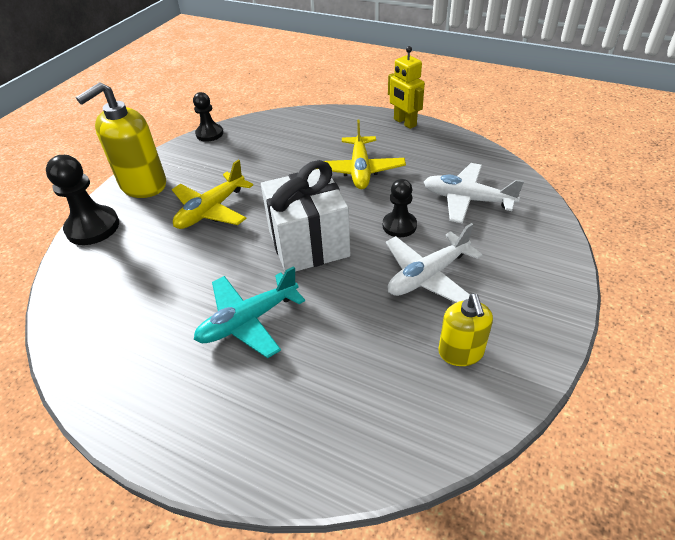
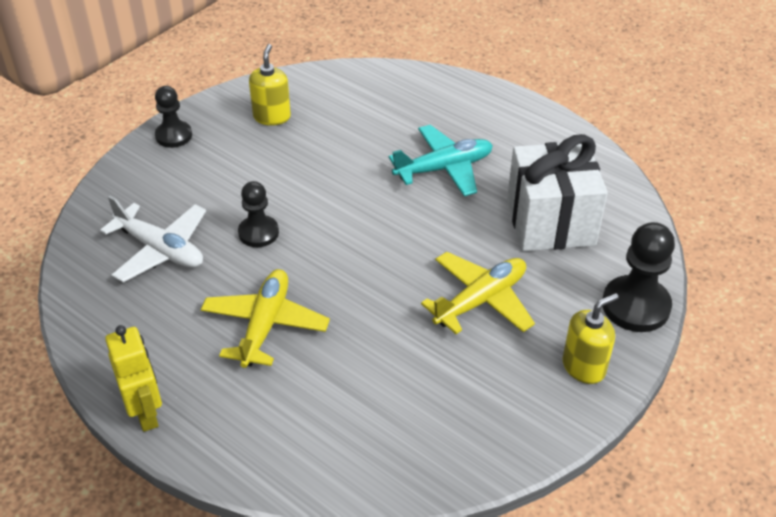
camera: 170 degrees left, 0 degrees up
yellow soap dispenser [76,82,166,198] -> yellow soap dispenser [563,293,619,384], size x0.59
black pawn [193,92,223,142] -> black pawn moved to [155,86,192,148]
white gift [261,160,350,272] -> white gift moved to [507,134,608,251]
white plane [386,223,483,303] -> none

